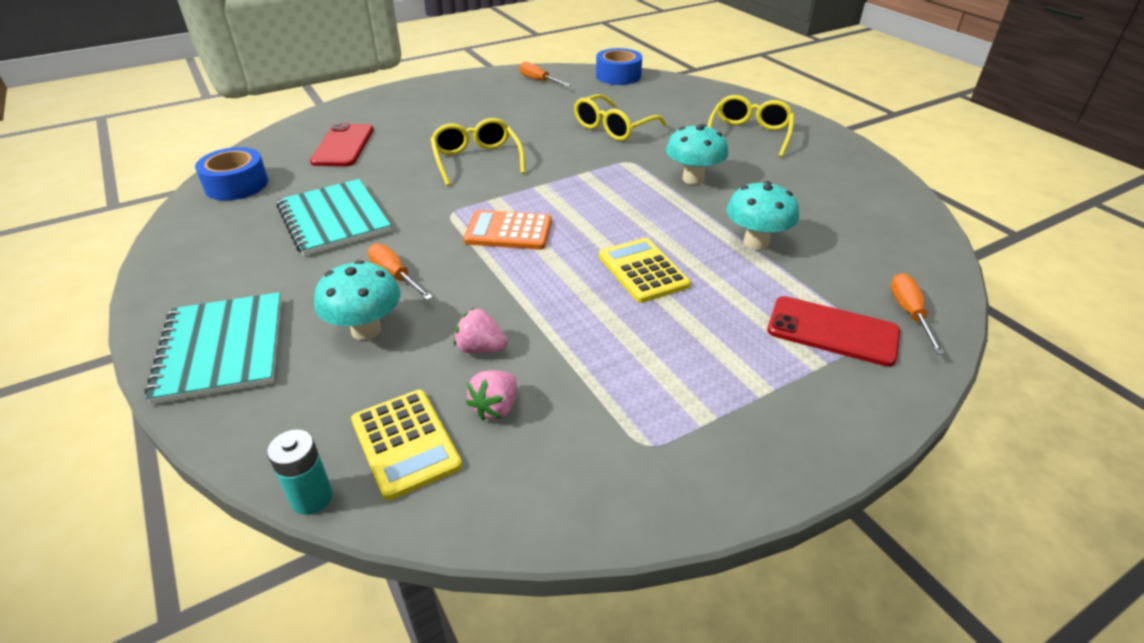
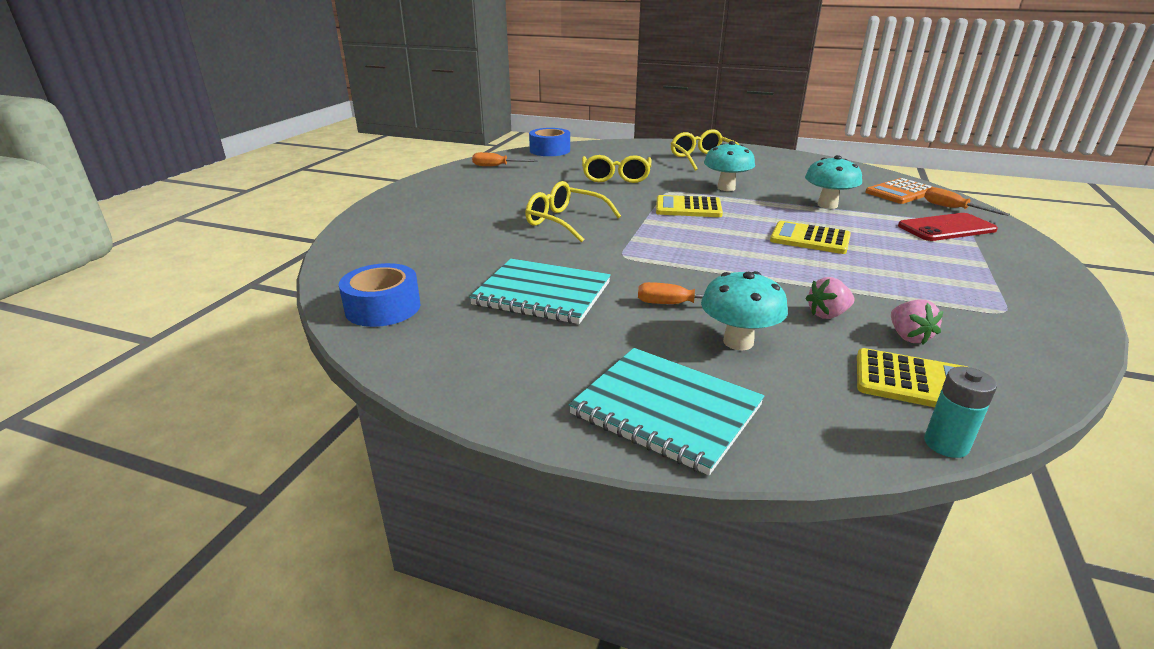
camera: 40 degrees left, 10 degrees down
red phone [310,123,374,166] -> none
orange calculator [464,210,552,250] -> orange calculator moved to [865,178,932,204]
none -> yellow calculator [656,195,723,217]

